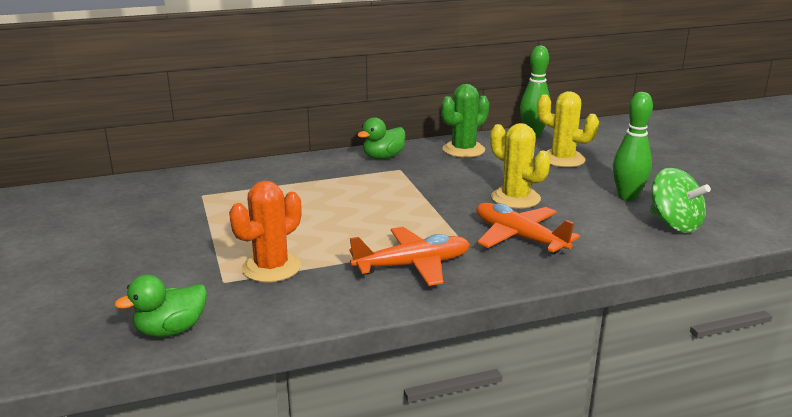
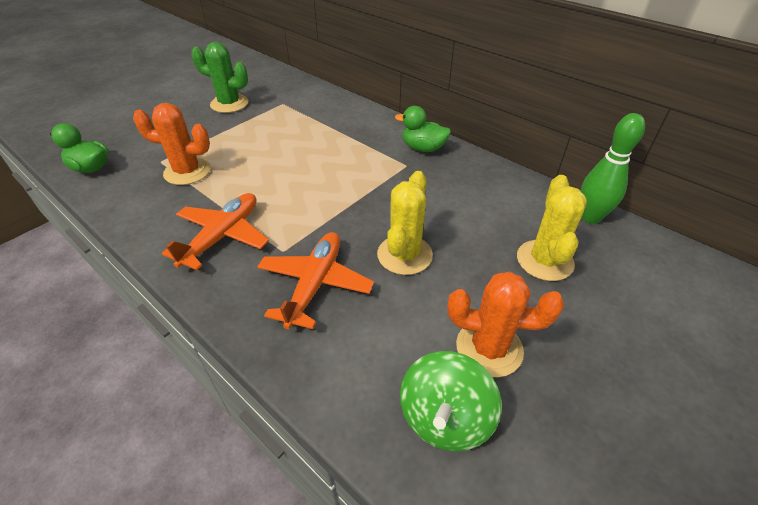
camera: 60 degrees right, 20 degrees up
orange plane [349,227,470,286] -> orange plane turned 105 degrees counterclockwise [161,193,269,270]
green cactus [441,84,489,158] -> green cactus moved to [191,42,248,113]
green bowling pin [613,92,653,201] -> orange cactus [447,272,564,377]

